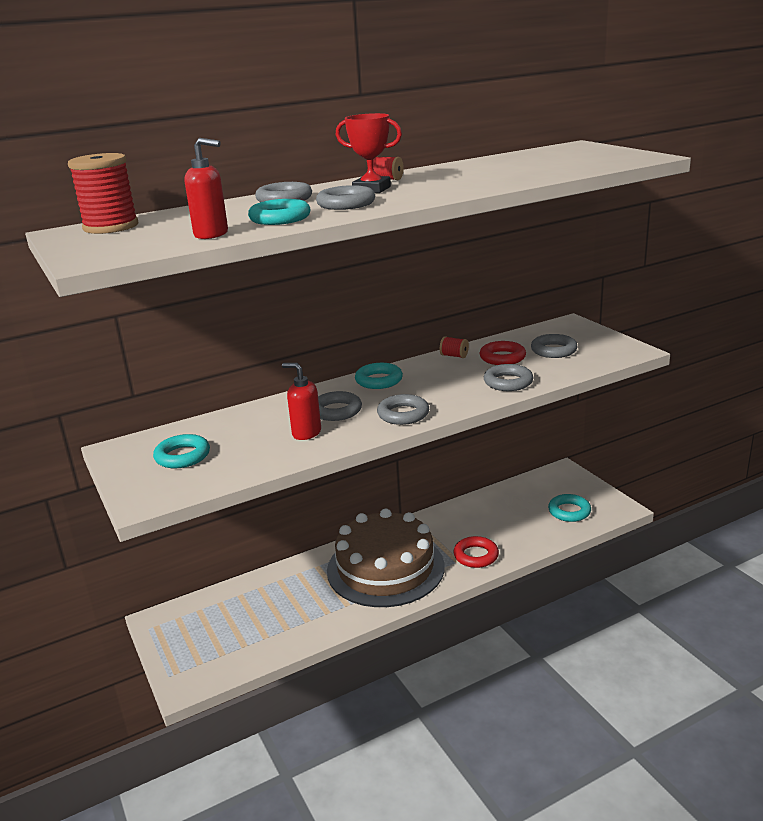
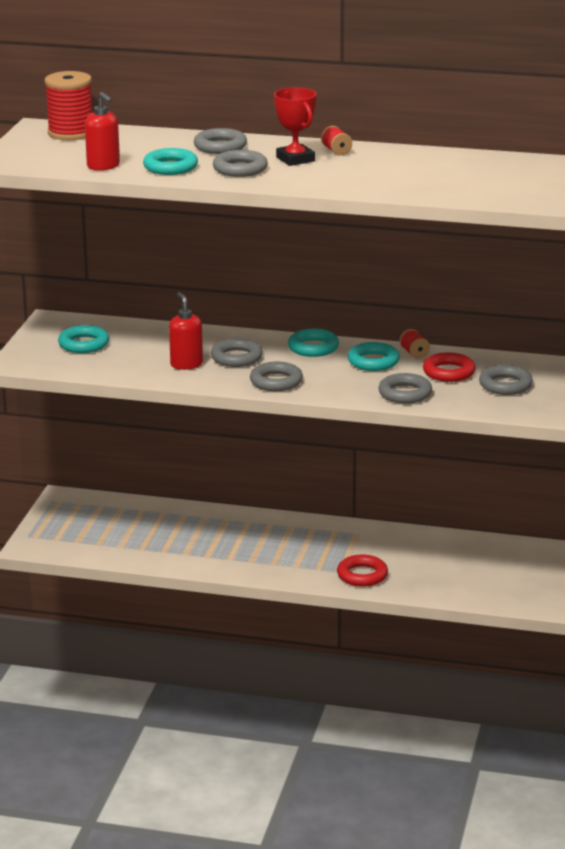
camera: 40 degrees right, 0 degrees up
brown cake [327,509,445,607] -> none
turquoise ring [548,494,591,522] -> turquoise ring moved to [348,342,400,371]

